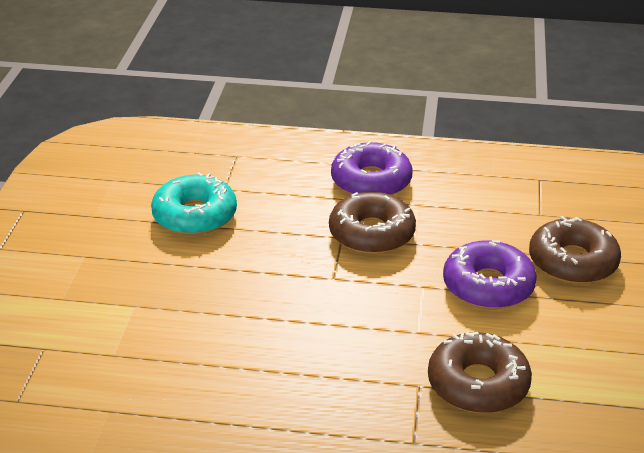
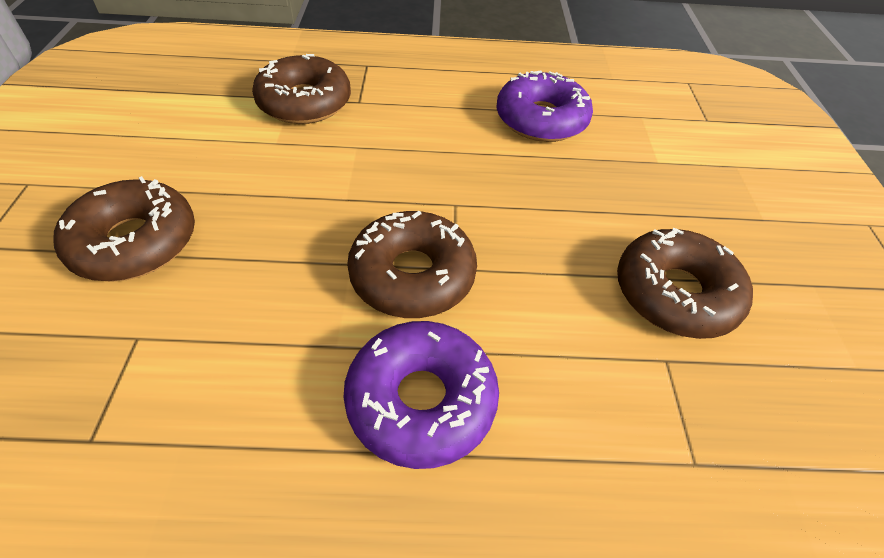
camera: 170 degrees right, 15 degrees up
turquoise donut [151,172,237,235] -> brown donut [617,228,753,339]
purple donut [443,240,537,309] -> purple donut moved to [496,71,593,142]

